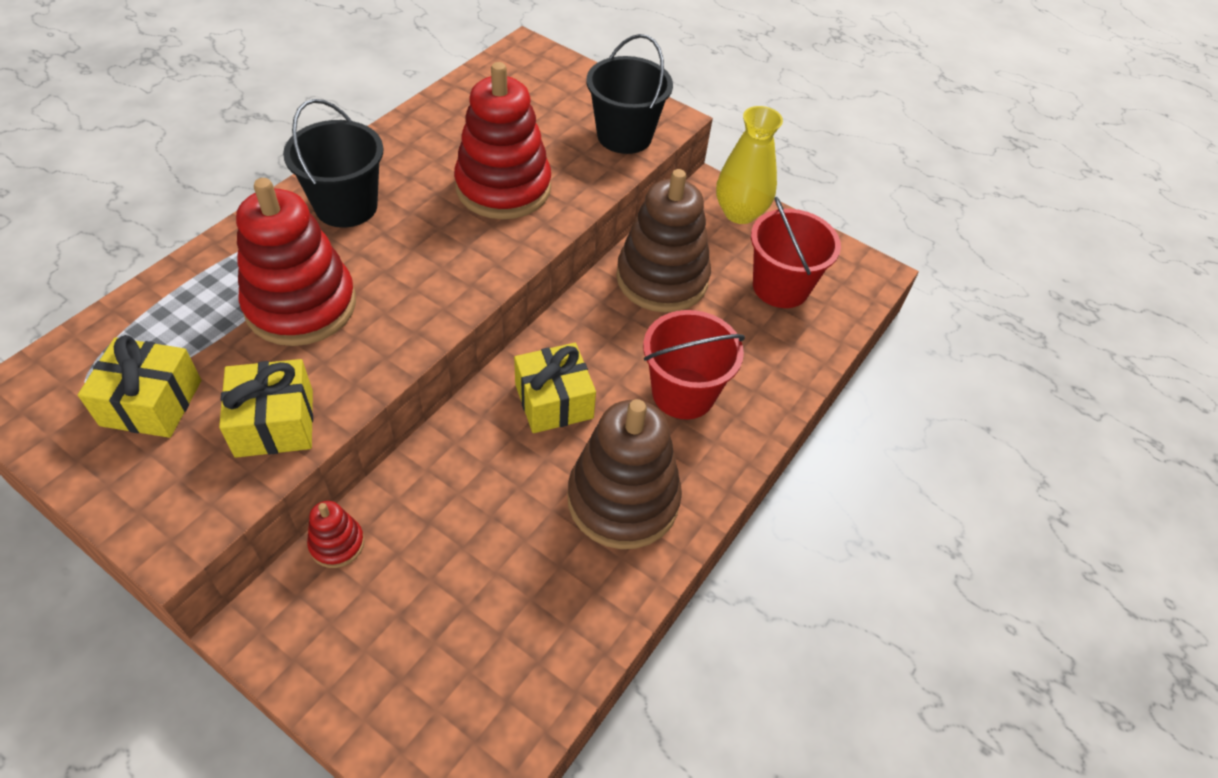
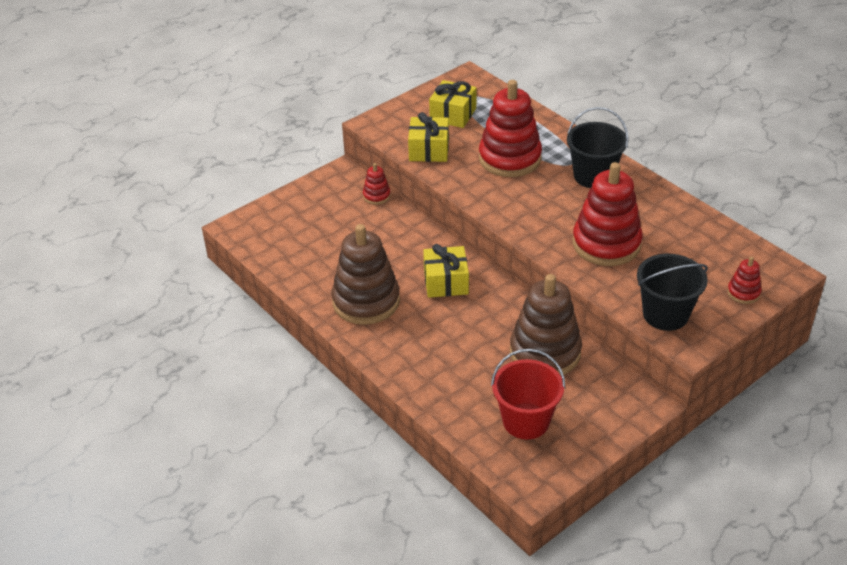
camera: 110 degrees right, 10 degrees down
red bucket [643,310,745,419] -> none
yellow vase [716,106,783,224] -> none
none -> red stacking toy [727,257,762,304]

